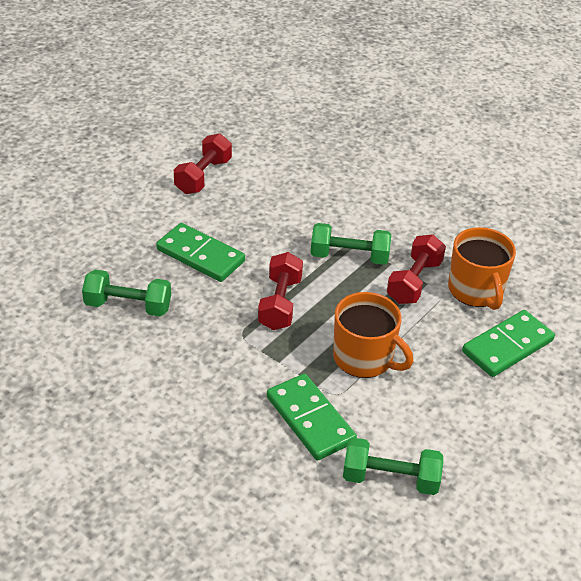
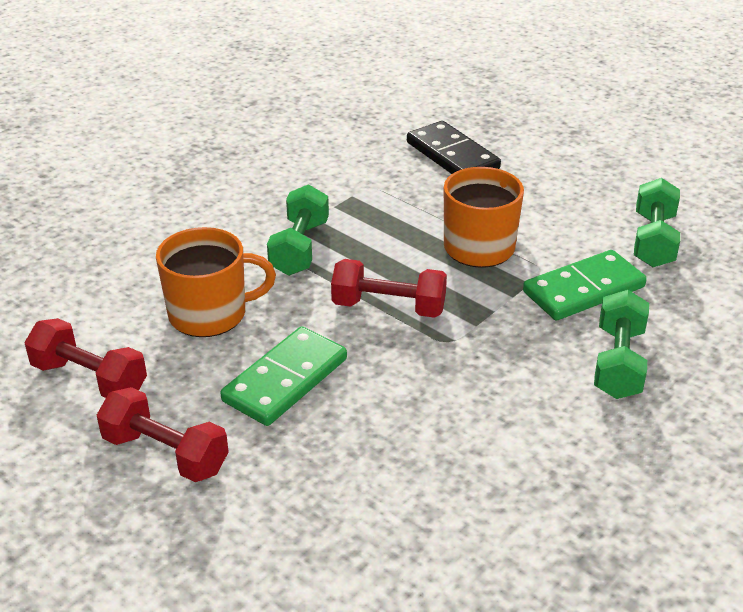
camera: 85 degrees left, 5 degrees down
green dumbbell [82,270,171,317] -> green dumbbell moved to [594,290,649,399]
red dumbbell [387,234,446,304] -> red dumbbell moved to [97,387,229,482]
orange mug [448,227,516,310] -> orange mug moved to [156,227,276,337]
green domino [462,310,555,377] -> black domino [407,121,501,174]

